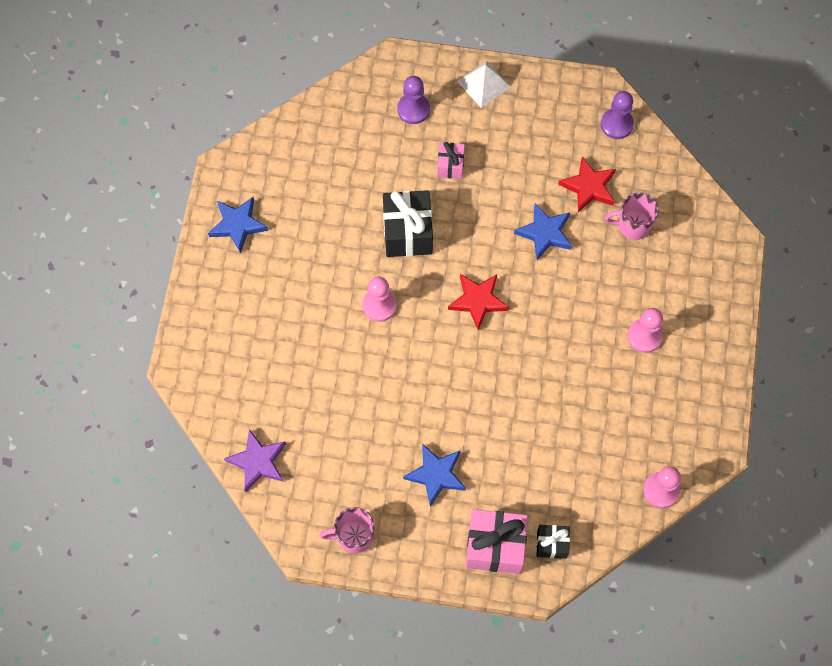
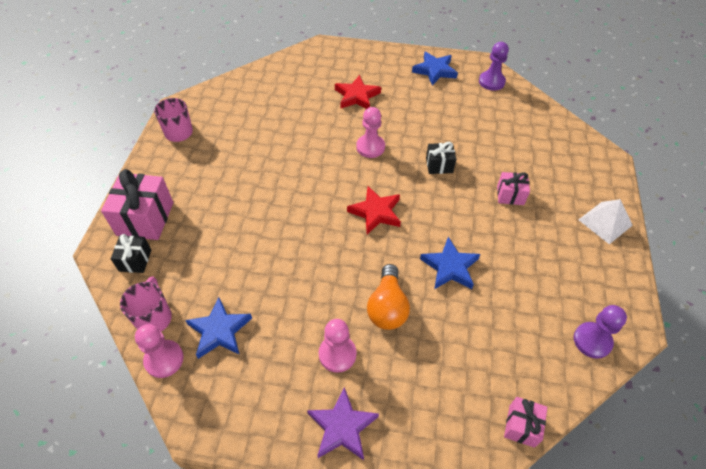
camera: 90 degrees right, 15 degrees down
purple star [224,429,286,492] -> purple star moved to [307,387,379,460]
black gift [383,190,433,257] -> black gift [426,142,456,174], size x0.55
purple pawn [397,76,430,124] -> purple pawn moved to [479,42,509,91]
blue star [403,443,466,506] -> blue star moved to [185,297,252,359]
red star [558,156,616,212] -> red star moved to [335,75,381,109]
pink mug [605,193,659,240] -> pink mug moved to [120,277,172,331]
none -> orange light bulb [367,264,410,330]
none -> pink gift [504,397,547,448]

